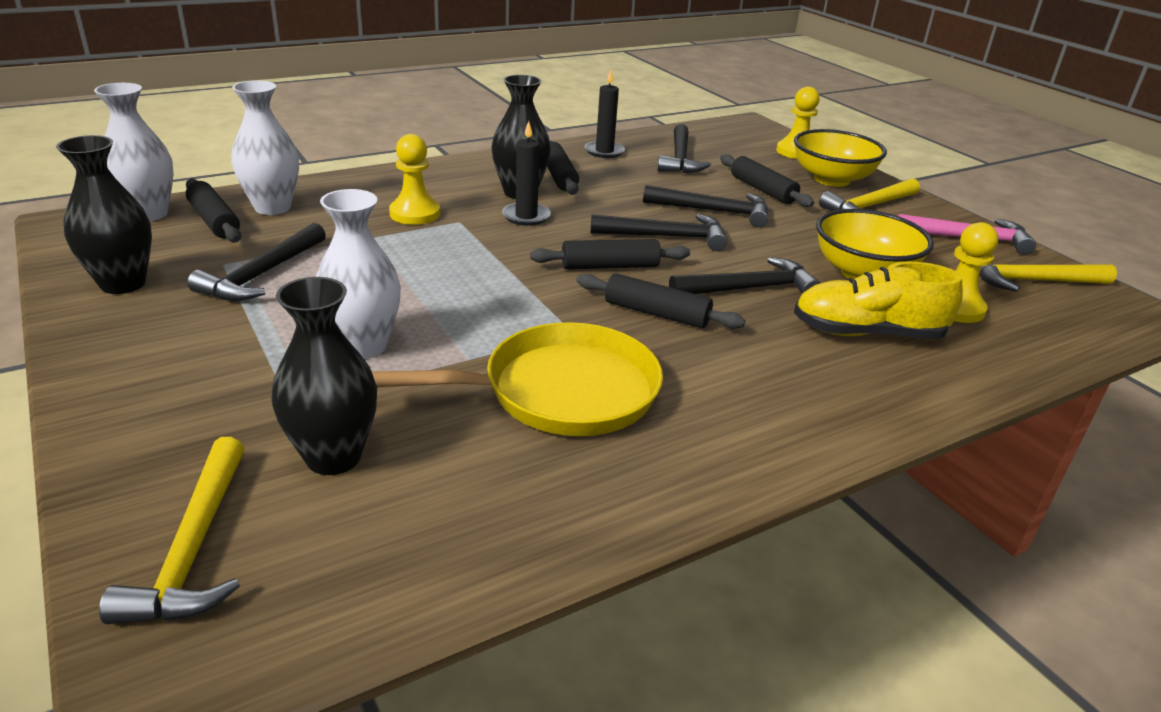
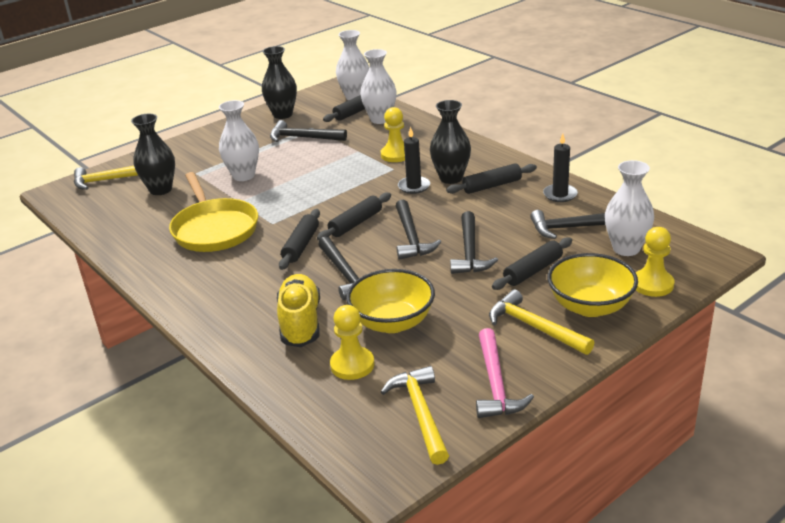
camera: 85 degrees right, 0 degrees up
black rolling pin [530,239,690,269] -> black rolling pin turned 60 degrees clockwise [317,193,391,241]
none -> white vase [605,160,654,256]

